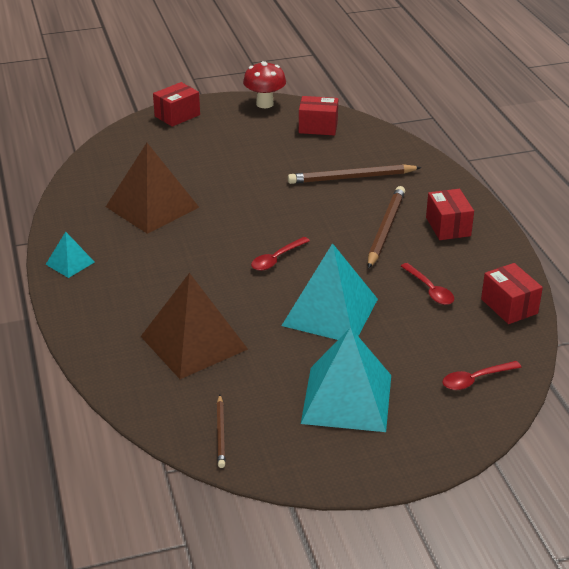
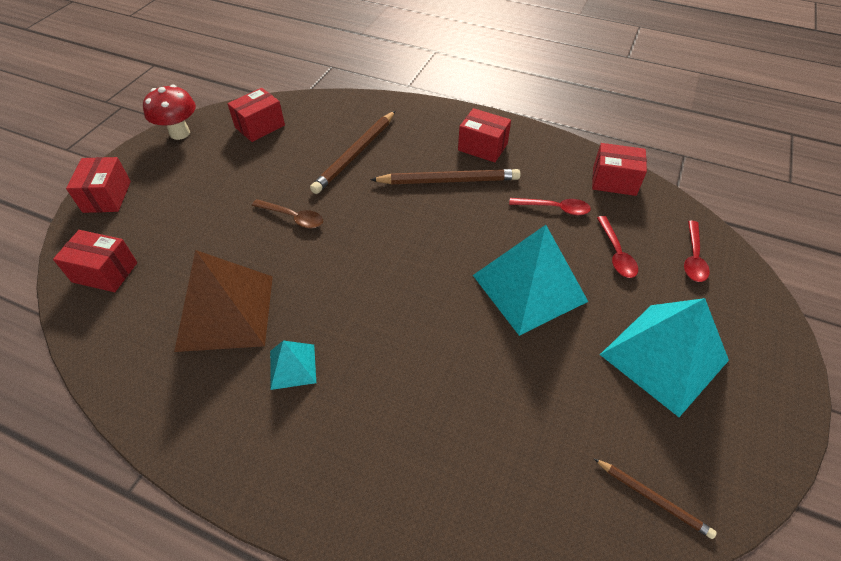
camera: 50 degrees left, 15 degrees up
turquoise pyramid [45,232,95,278] -> turquoise pyramid moved to [270,341,316,390]
brown pyramid [140,273,248,379] -> none
red spoon [251,237,310,271] -> red spoon moved to [597,216,638,278]
brown pencil [368,186,405,269] -> brown pencil turned 120 degrees clockwise [370,169,521,184]
none -> red box [53,230,137,292]
none -> brown spoon [252,199,323,228]

